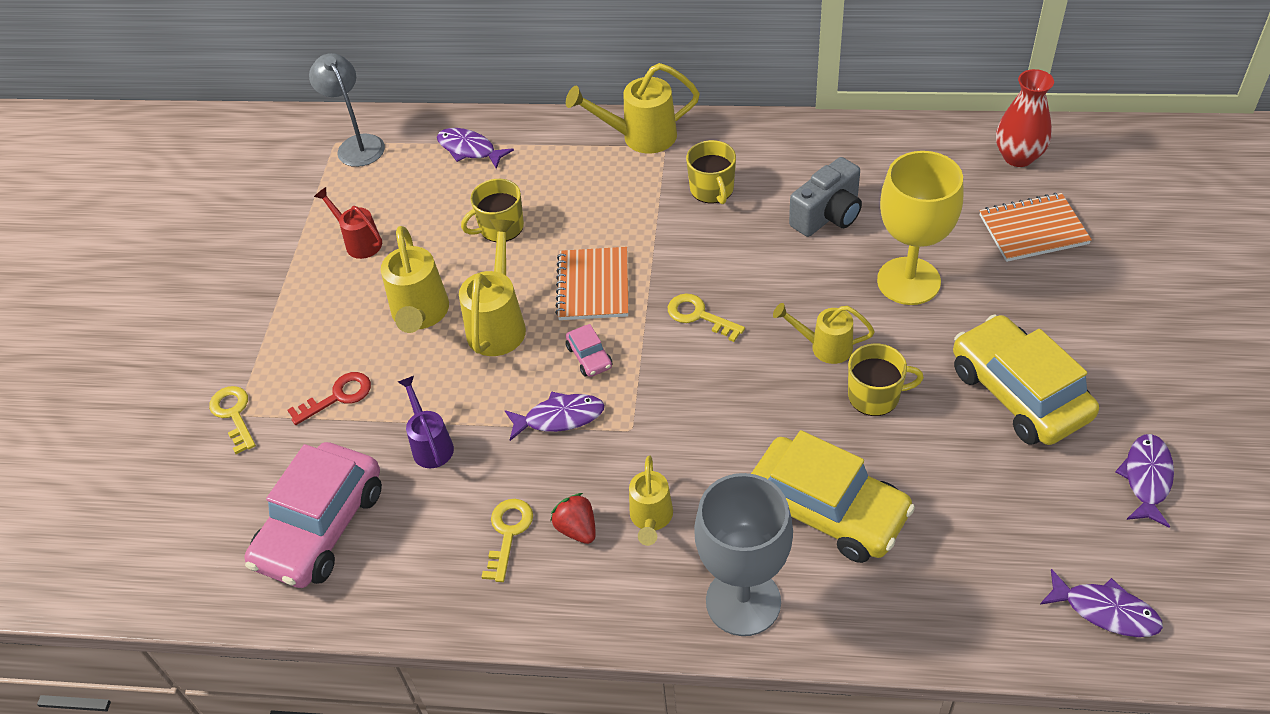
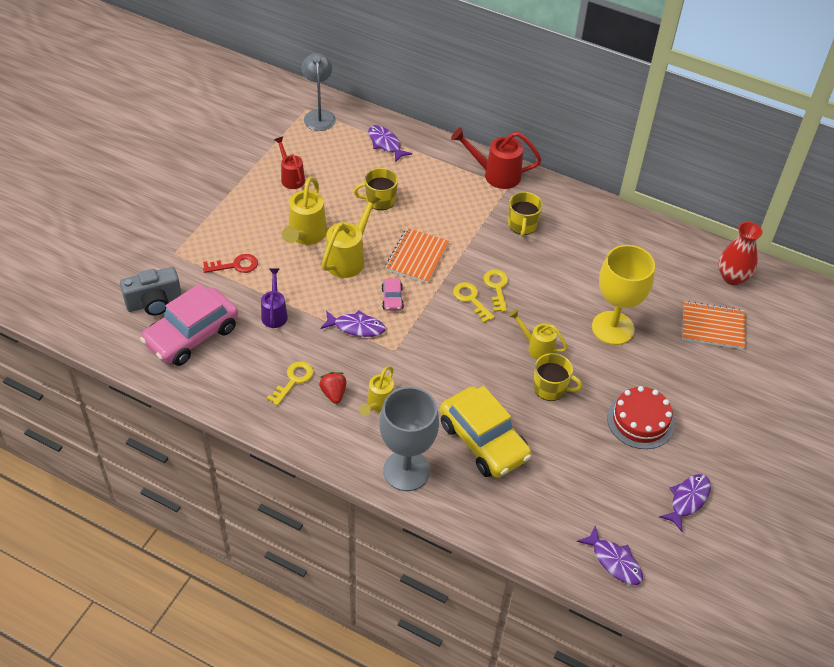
camera: 15 degrees right, 0 degrees up
yellow key [209,386,256,454] -> yellow key moved to [483,270,508,312]
yellow watering can [566,63,700,154] -> red watering can [451,127,542,189]
grey camera [789,157,862,237] -> grey camera moved to [120,267,182,316]
yellow car [953,315,1099,445] -> red cake [607,386,675,449]

